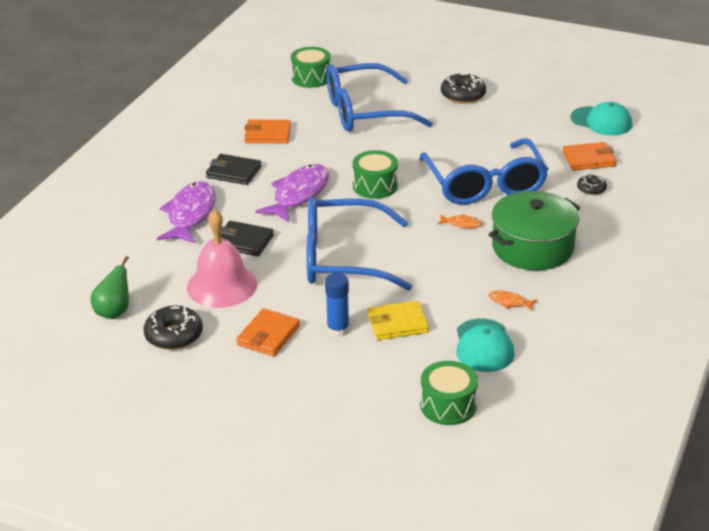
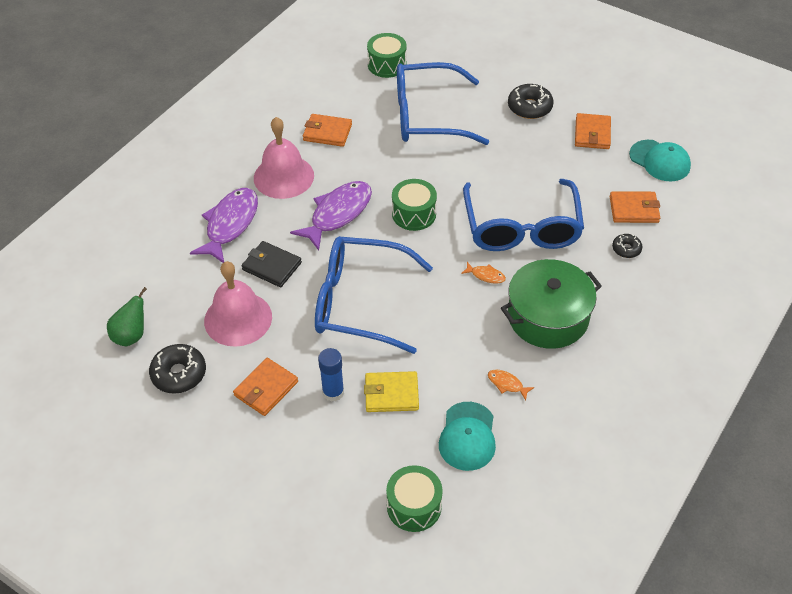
camera: 10 degrees right, 15 degrees up
black wallet [206,154,261,185] -> pink bell [254,117,314,199]
none -> orange wallet [575,113,611,149]

